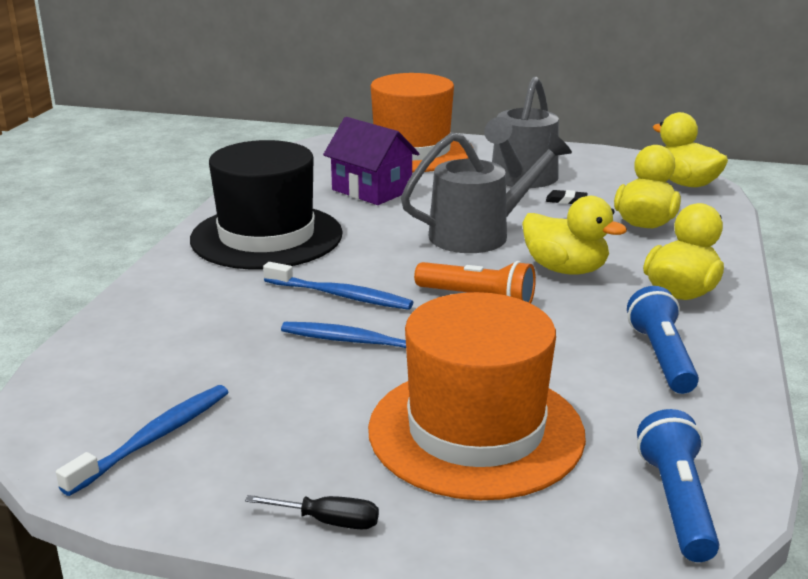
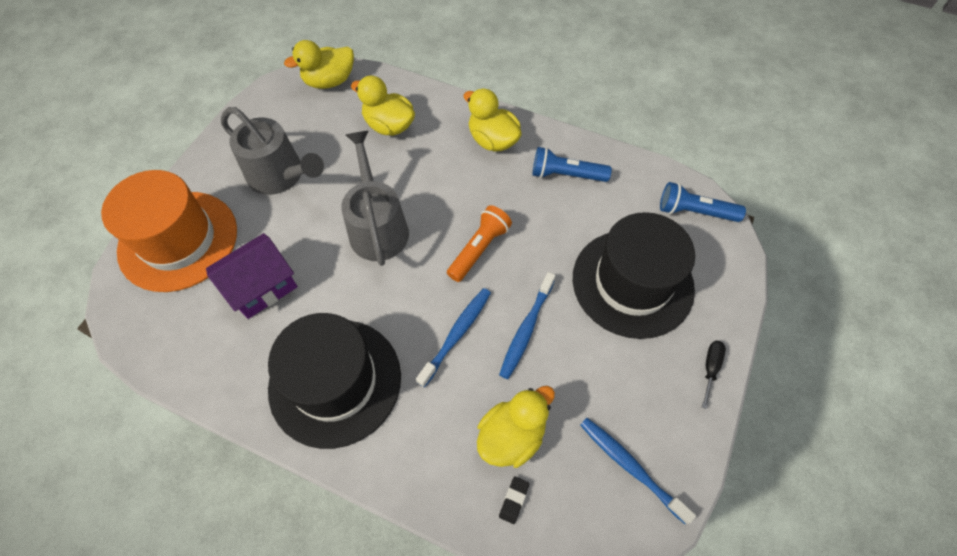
camera: 80 degrees left, 35 degrees up
orange hat [368,292,586,500] -> black hat [573,212,695,339]
yellow duck [522,196,627,275] -> yellow duck moved to [477,386,555,468]
black eraser [546,190,588,204] -> black eraser moved to [499,476,529,524]

